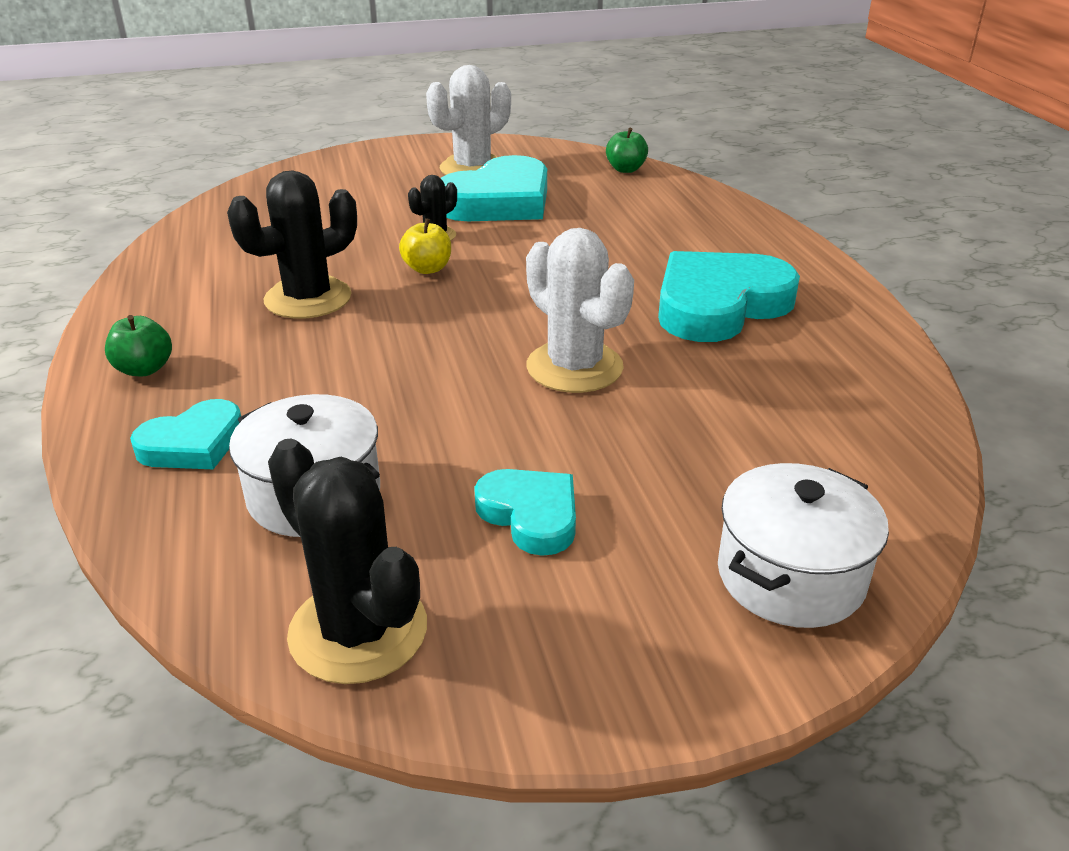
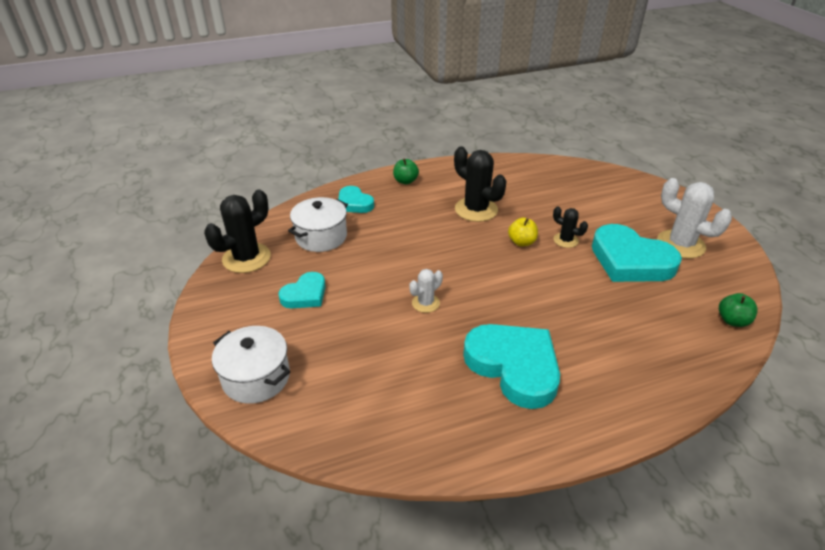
camera: 85 degrees right, 5 degrees up
white cactus [526,228,634,393] -> white cactus [409,269,443,313], size x0.54

